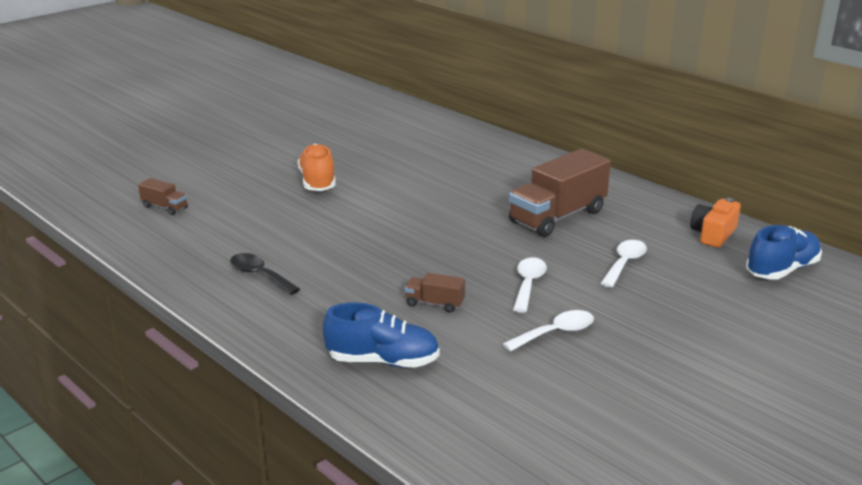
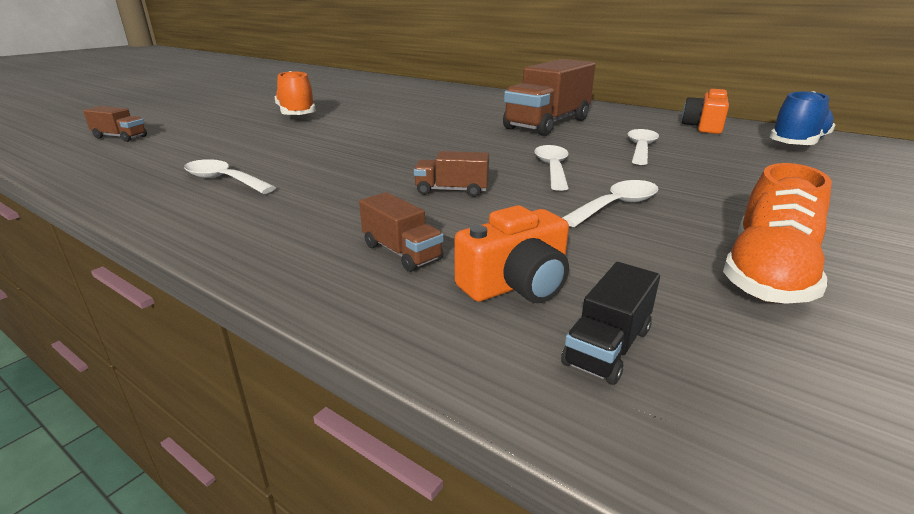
camera: 10 degrees left, 0 degrees up
black spoon [230,253,300,295] -> white spoon [184,159,276,194]
blue shoe [323,302,440,368] -> brown truck [359,192,444,272]
none -> orange camera [455,205,569,303]
none -> black truck [561,262,660,385]
none -> orange shoe [723,163,832,304]

